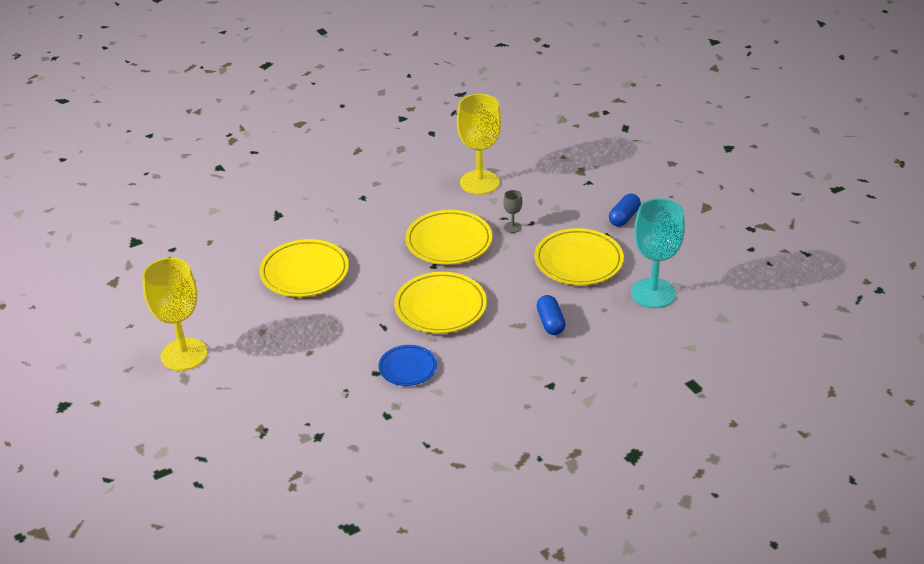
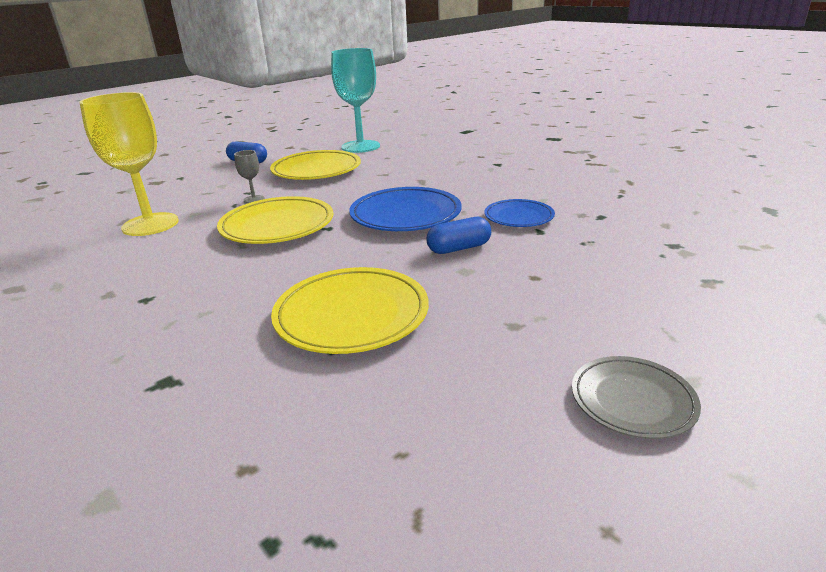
camera: 100 degrees left, 10 degrees down
yellow goblet [142,258,208,371] -> grey plate [572,356,701,439]
yellow plate [394,272,487,334] -> blue plate [350,187,462,231]
blue capsule [537,295,566,335] -> blue capsule moved to [426,217,491,254]

